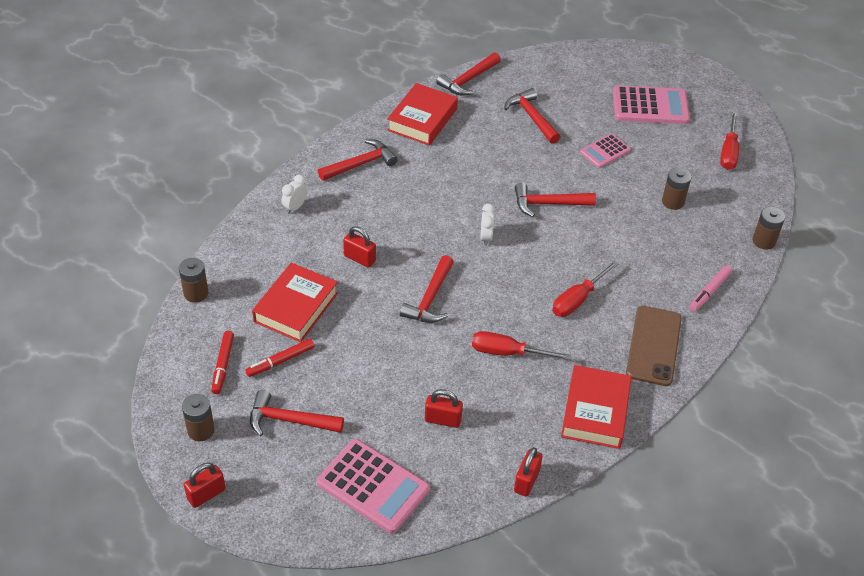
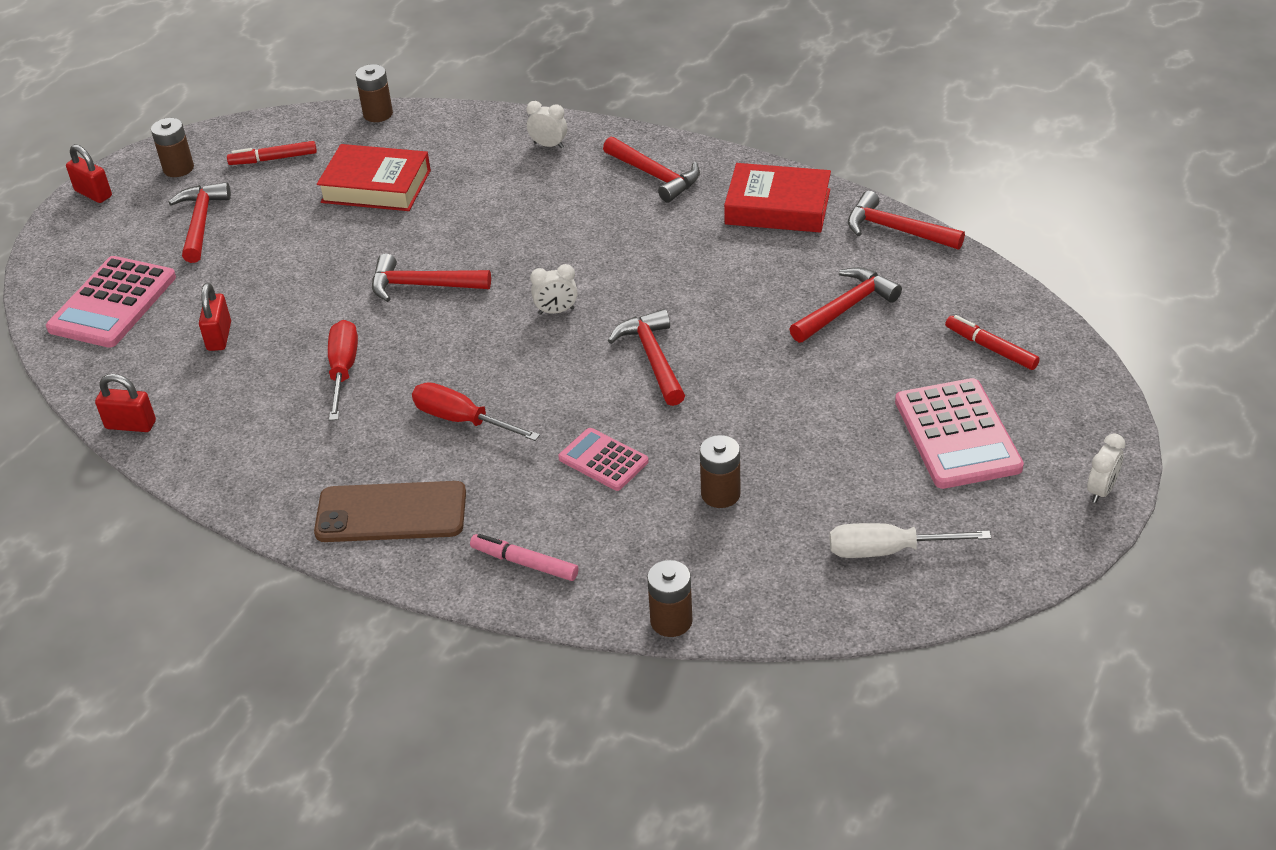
camera: 80 degrees right, 5 degrees down
red marker [245,339,314,377] -> red marker moved to [945,315,1040,370]
red padlock [343,226,376,268] -> none
red book [561,365,632,449] -> none
pink calculator [580,134,631,168] -> pink calculator moved to [558,428,649,491]
red screwdriver [720,111,739,170] -> white screwdriver [830,523,991,558]
none -> white clock [1087,433,1125,503]

